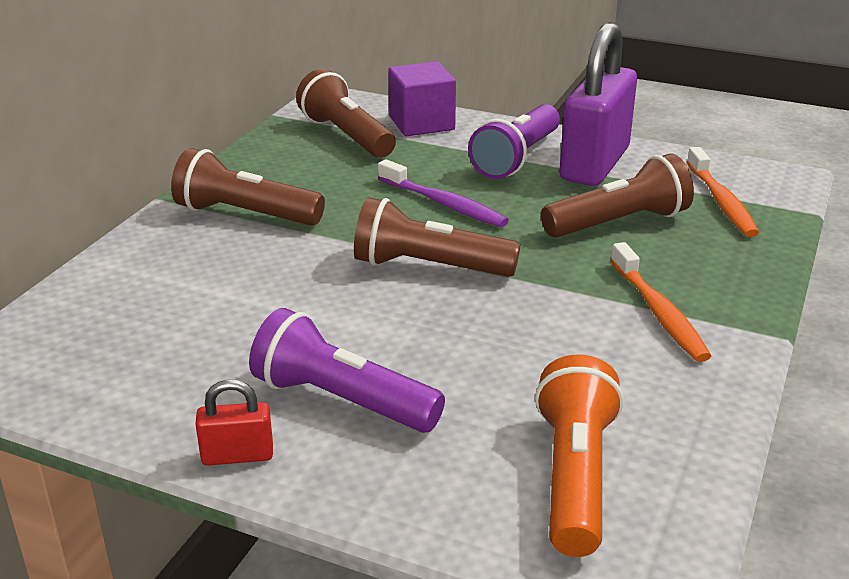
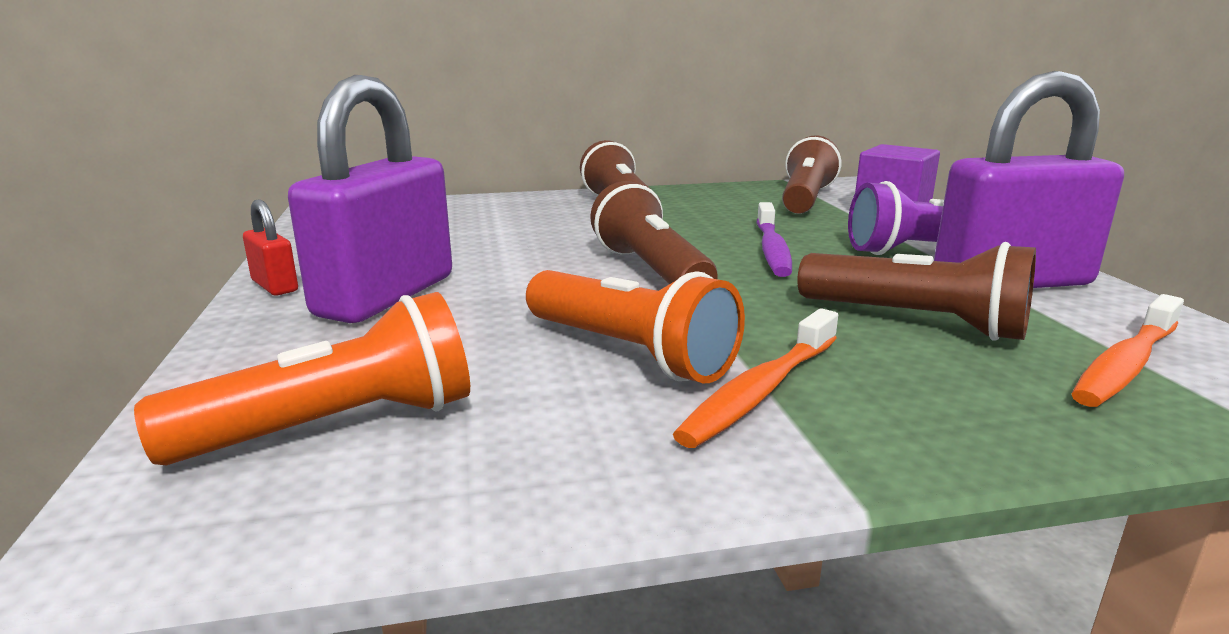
camera: 55 degrees right, 10 degrees down
purple flashlight [249,308,445,433] -> purple padlock [288,75,452,323]
none -> orange flashlight [526,270,745,383]

